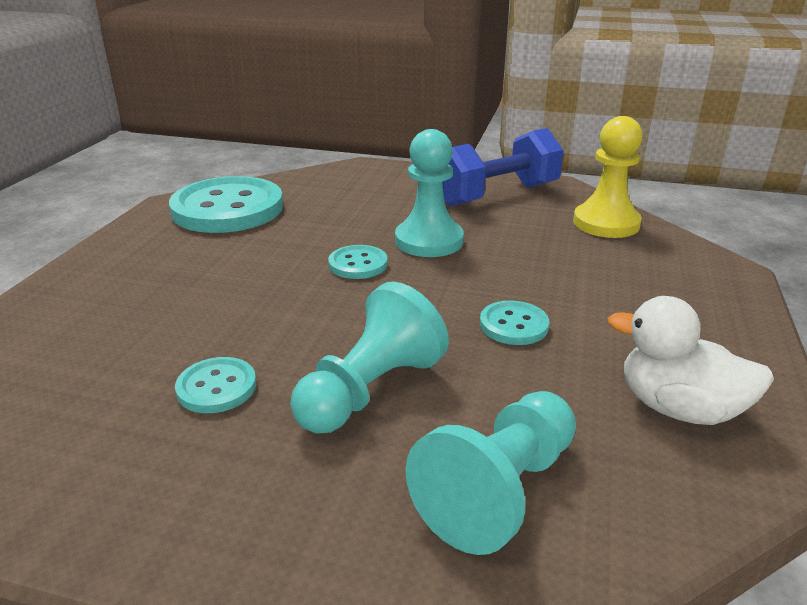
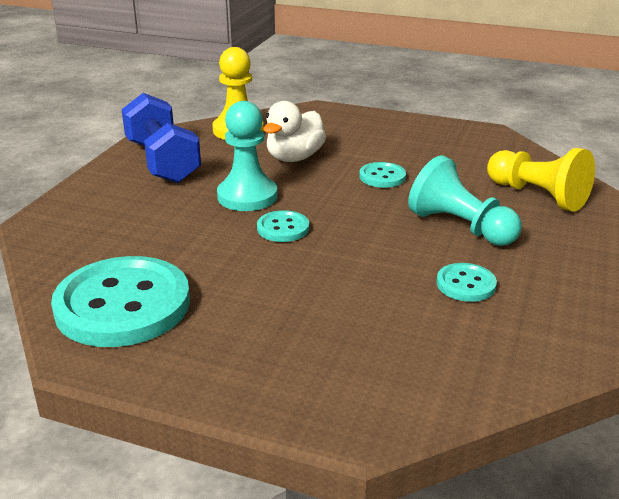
camera: 85 degrees left, 0 degrees up
turquoise pawn [406,391,576,555] -> yellow pawn [487,148,595,212]
white duck [608,296,774,425] -> white duck moved to [263,101,326,162]

